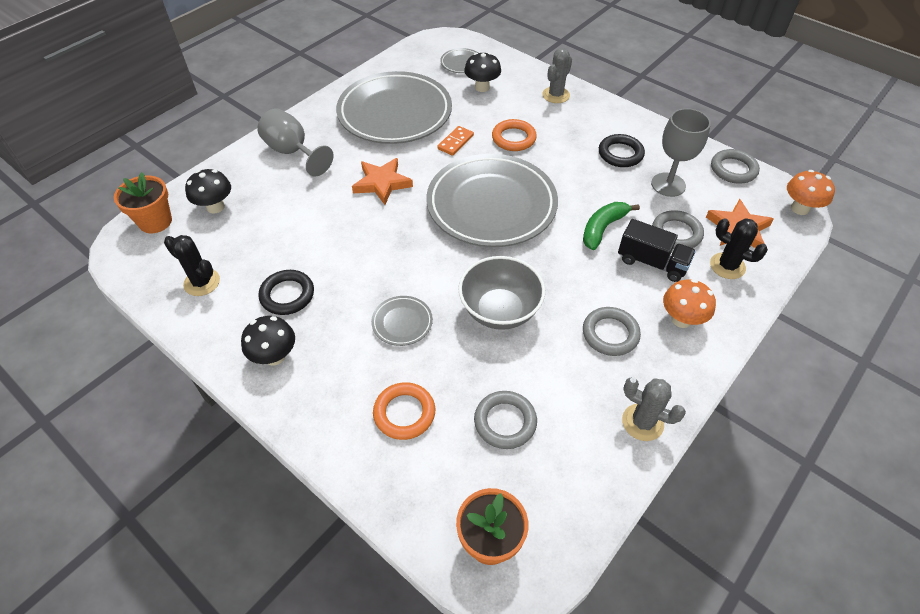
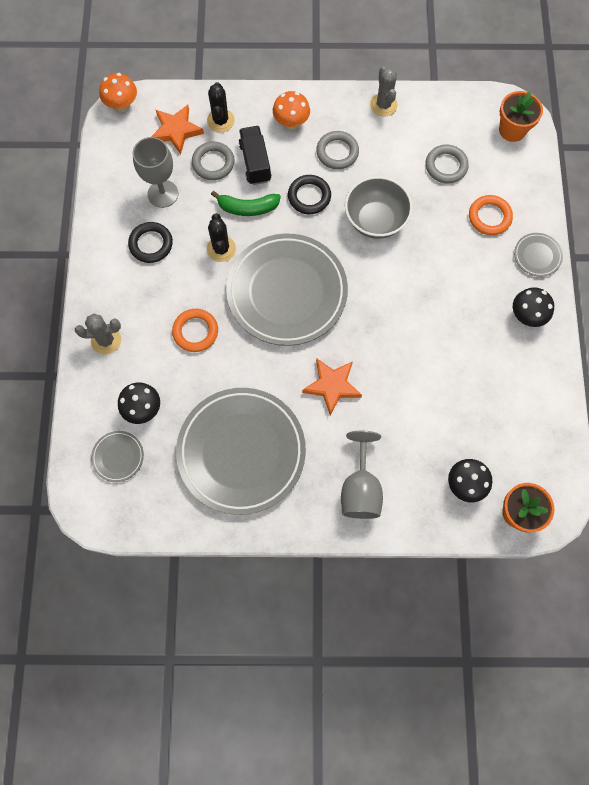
camera: 130 degrees left, 20 degrees up
black cactus [164,235,220,296] -> black cactus moved to [207,213,236,262]
black ring [258,270,314,315] -> black ring moved to [288,175,331,214]
grey plate [371,296,433,346] -> grey plate moved to [514,233,563,277]
orange domino [437,126,474,156] -> none
grey ring [711,149,760,184] -> none

